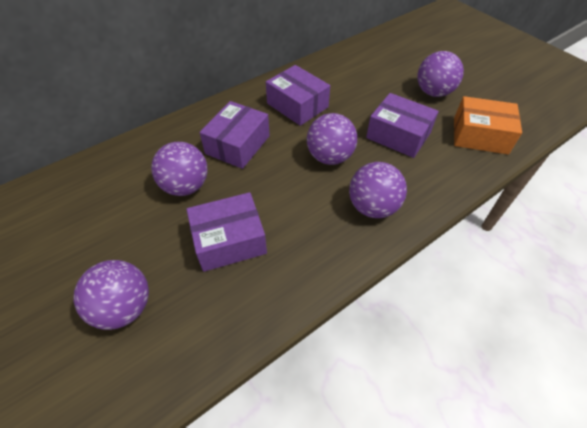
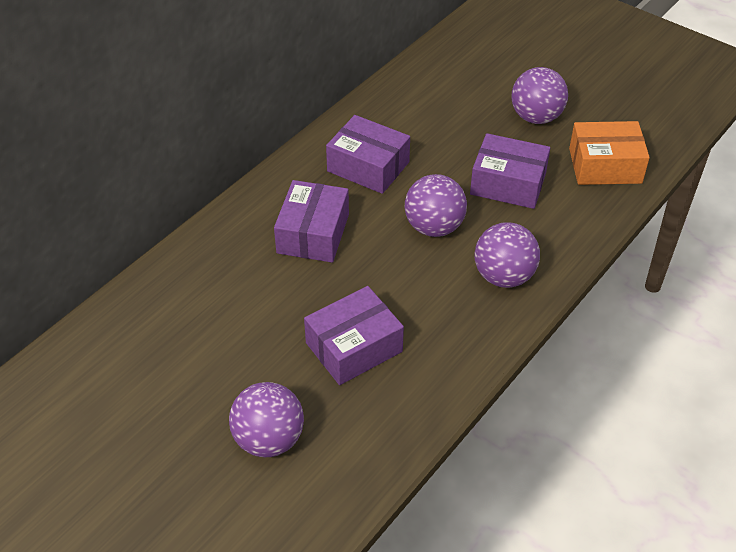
camera: 15 degrees left, 5 degrees down
purple ball [151,142,207,196] -> none

